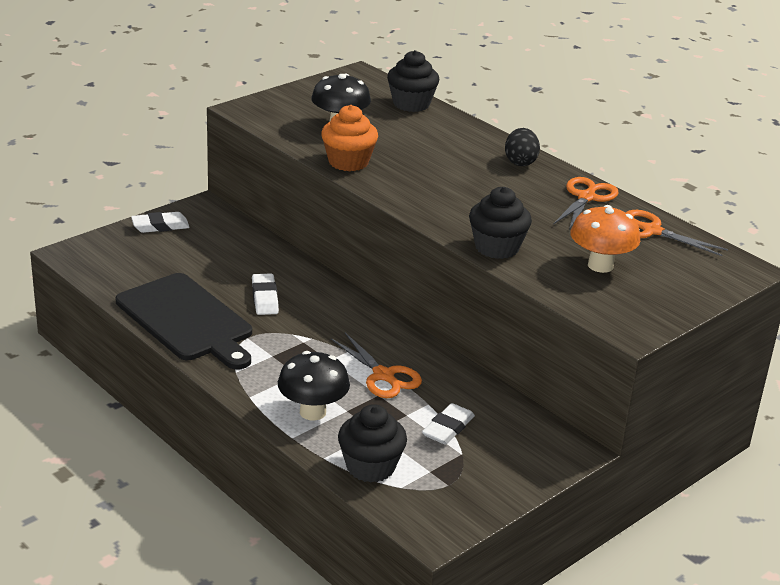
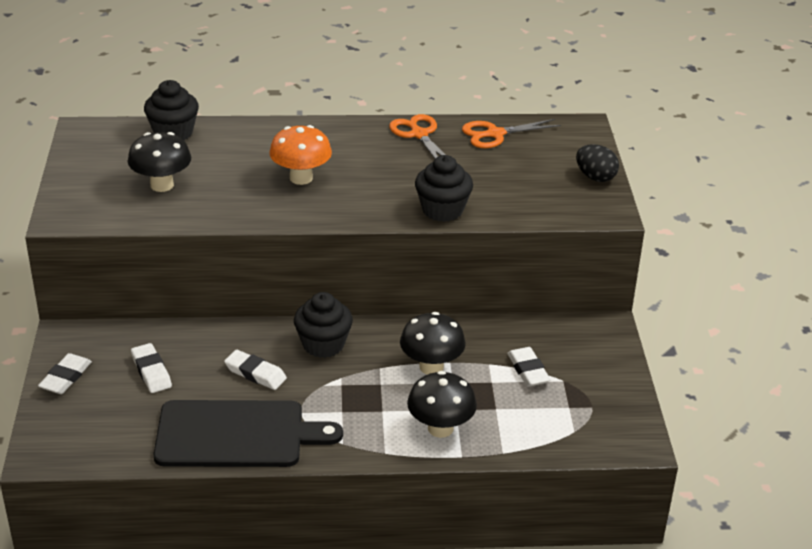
camera: 50 degrees left, 5 degrees up
orange cupcake [321,105,378,172] -> none
orange scissors [331,333,422,398] -> black mushroom [400,312,466,375]
black cupcake [338,404,407,483] -> black cupcake moved to [294,292,353,358]
black egg [505,128,540,166] -> black egg moved to [576,144,619,182]
orange mushroom [570,205,640,273] -> orange mushroom moved to [269,125,332,185]
none -> white eraser [131,343,172,393]

